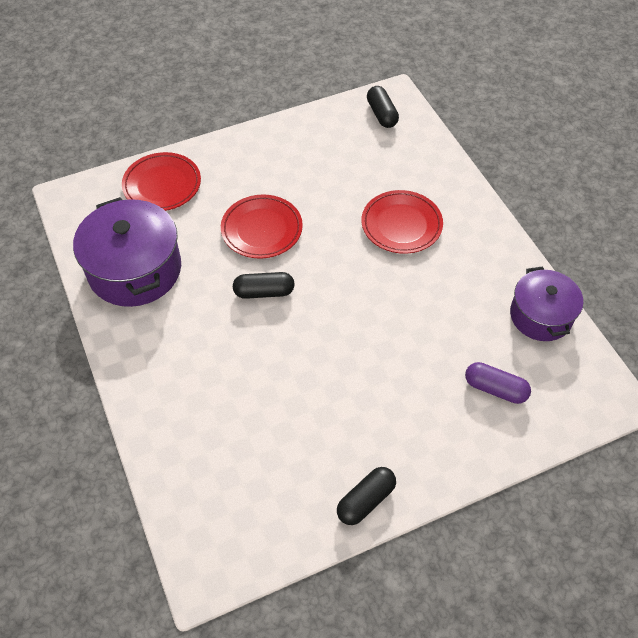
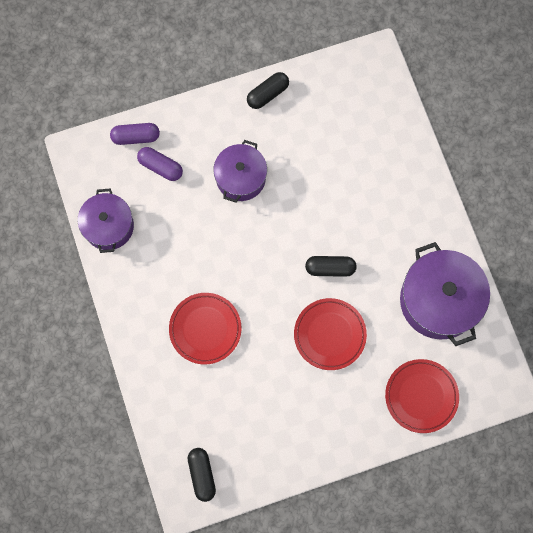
camera: 175 degrees left, 20 degrees up
none -> purple capsule [110,123,160,145]
none -> purple pot [213,140,267,203]

